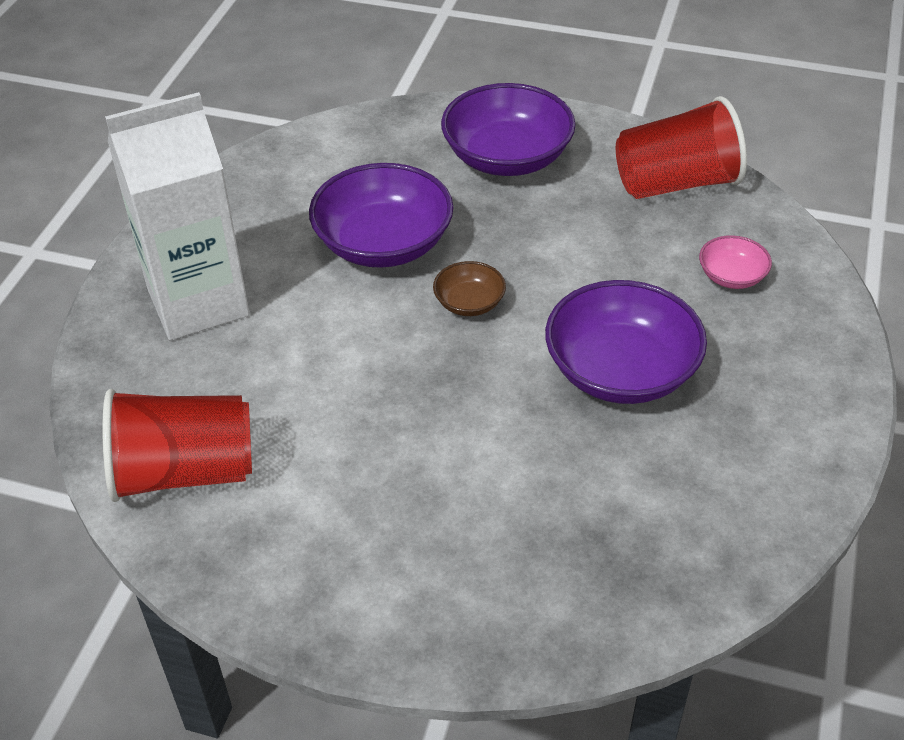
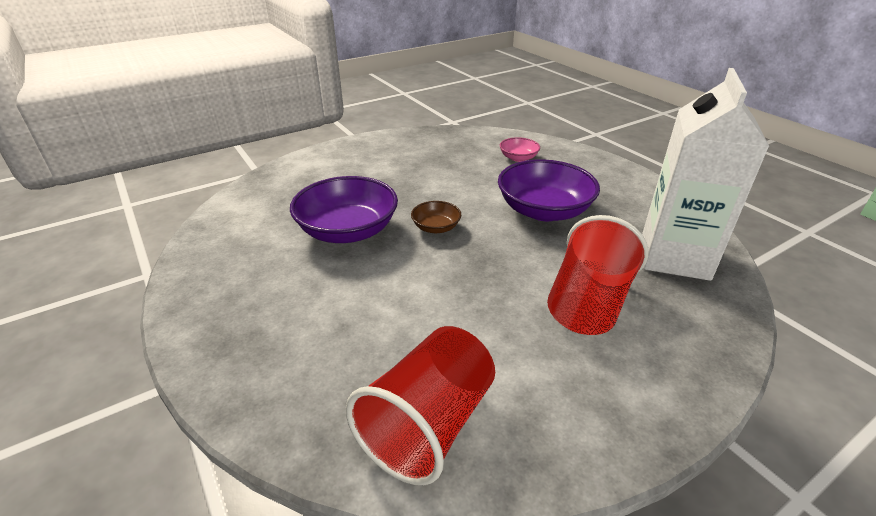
camera: 50 degrees left, 10 degrees down
white carton [105,92,250,340] -> white carton moved to [642,68,770,281]
purple bowl [441,83,576,176] -> none
red cup [616,96,747,199] -> red cup moved to [547,215,648,335]

